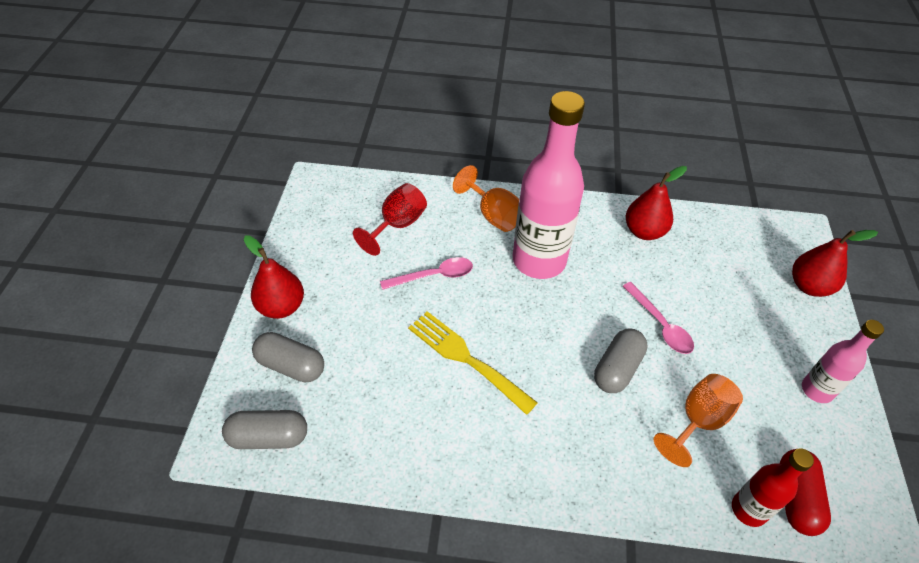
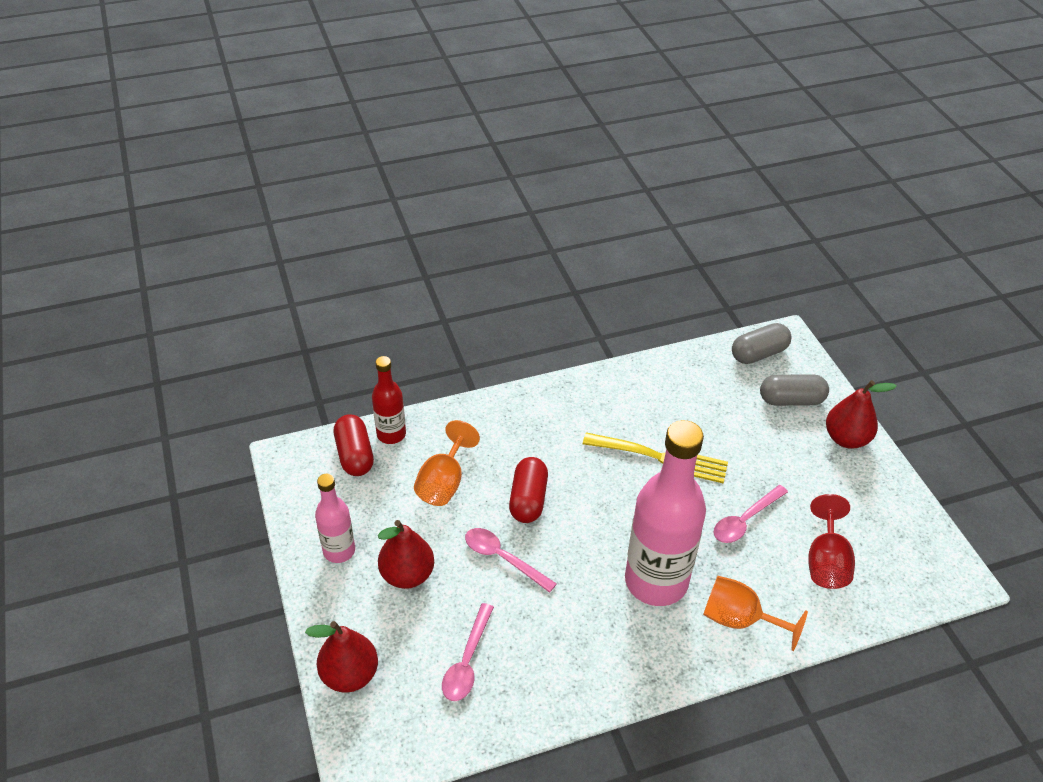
camera: 155 degrees right, 5 degrees down
grey capsule [594,329,648,393] -> red capsule [509,457,548,523]
red pear [626,166,687,240] -> red pear moved to [378,520,434,589]
none -> pink spoon [442,603,494,701]

